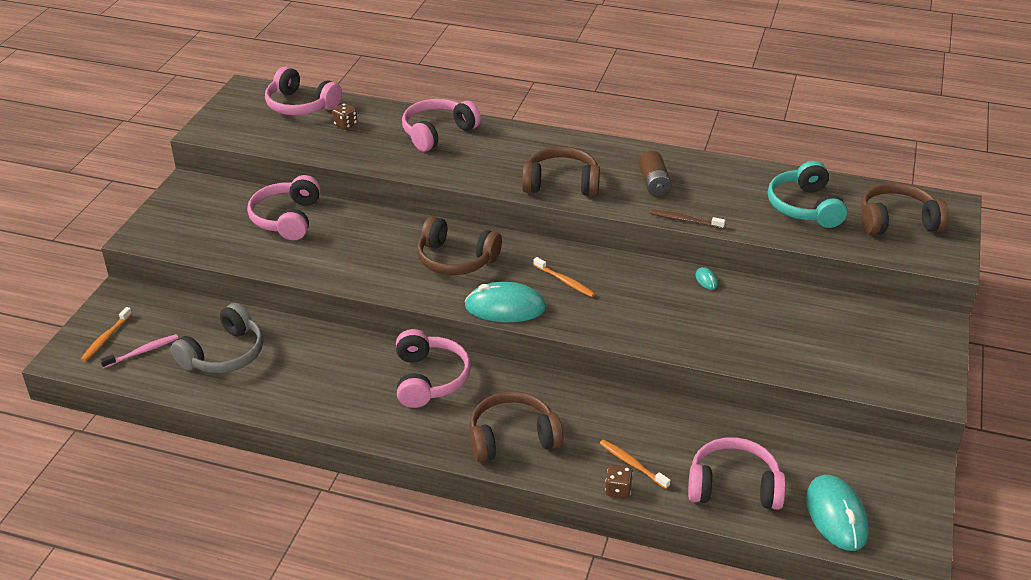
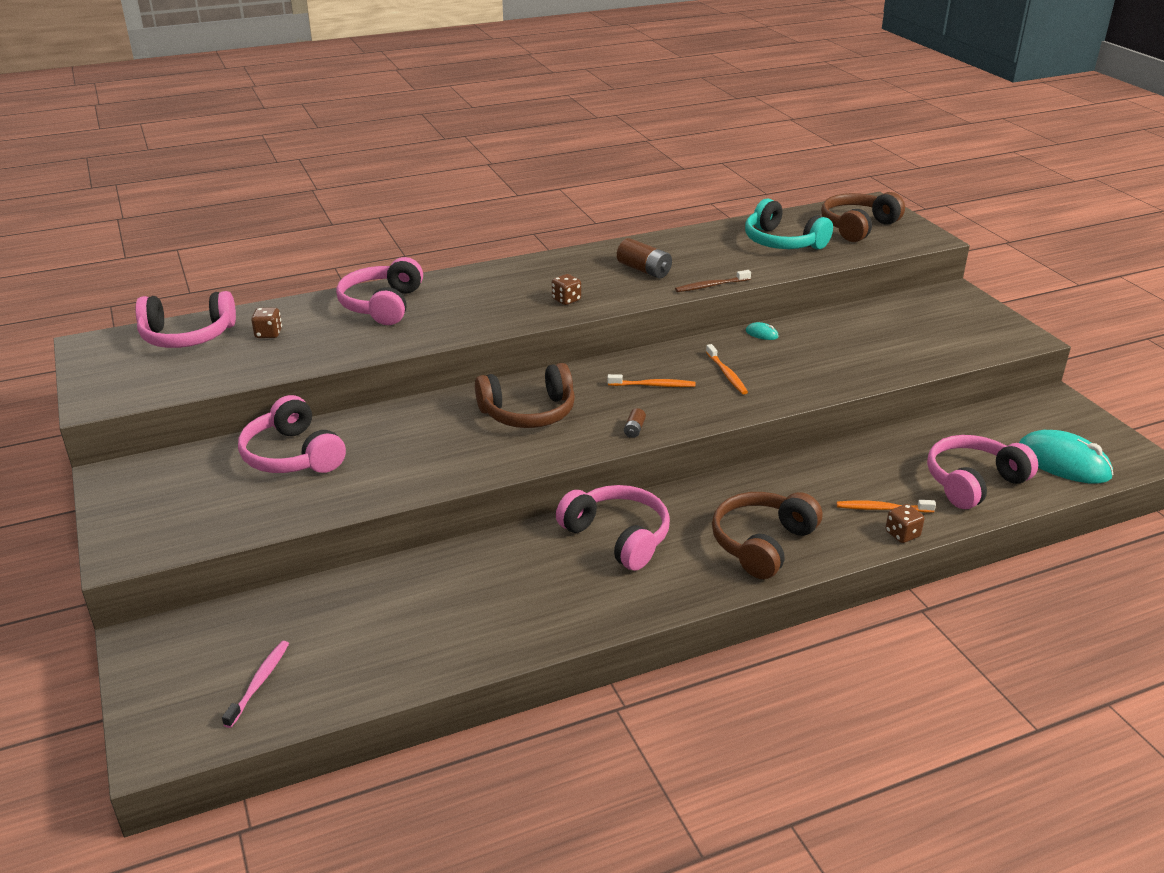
camera: 40 degrees left, 5 degrees down
orange toothbrush [81,307,132,361] -> orange toothbrush moved to [706,344,748,394]
grey headphones [171,303,264,373] -> none
turquoise mouse [465,282,546,322] -> brown battery [624,408,646,438]
brown headphones [522,147,600,196] -> brown dice [552,274,581,305]

